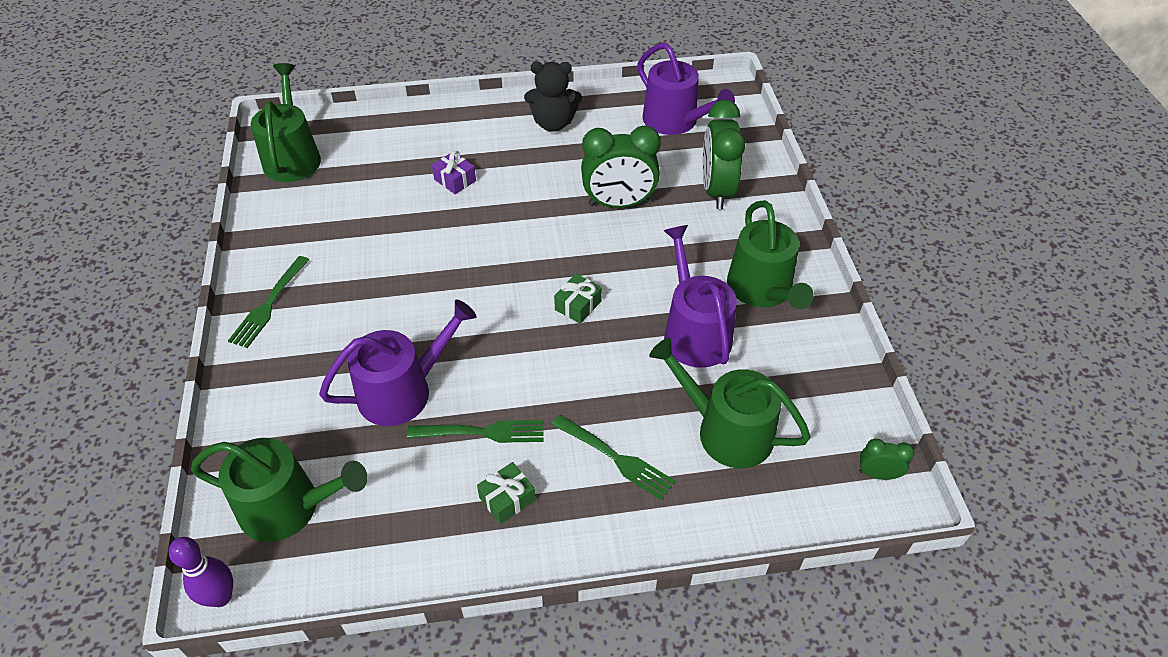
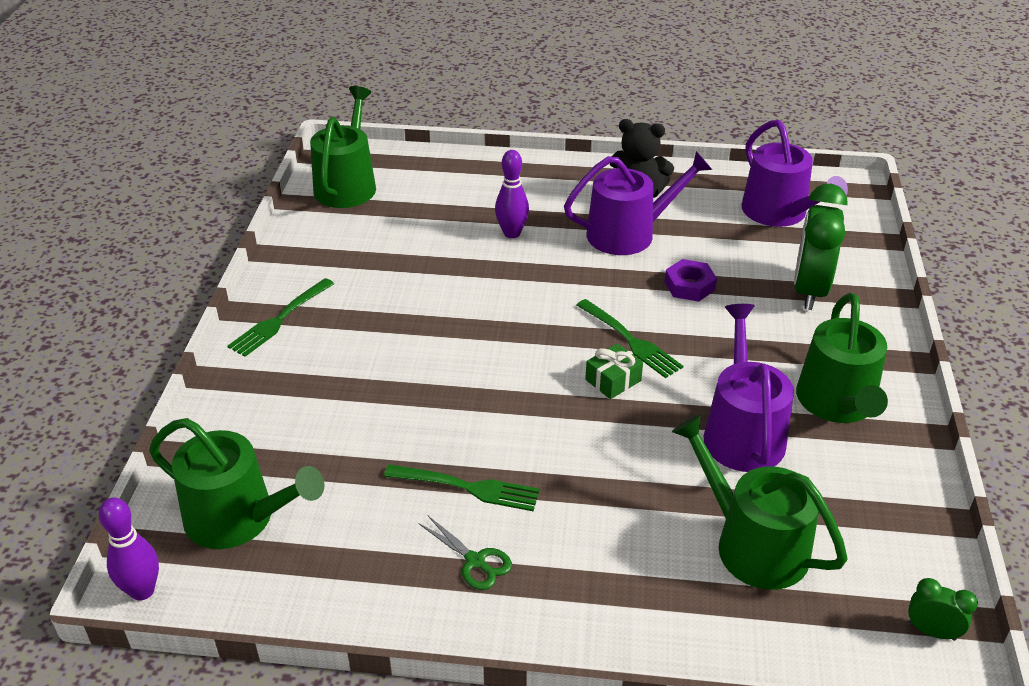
camera: 15 degrees right, 10 degrees down
purple watering can [319,299,476,426] -> purple watering can moved to [564,151,712,255]
purple gift [432,151,476,194] -> purple bowling pin [495,150,529,238]
green gift [477,462,535,524] -> green scissors [418,516,512,590]
green fork [551,414,676,500] -> green fork moved to [577,299,683,378]
green clock [581,126,661,208] -> purple nut [664,259,717,302]

